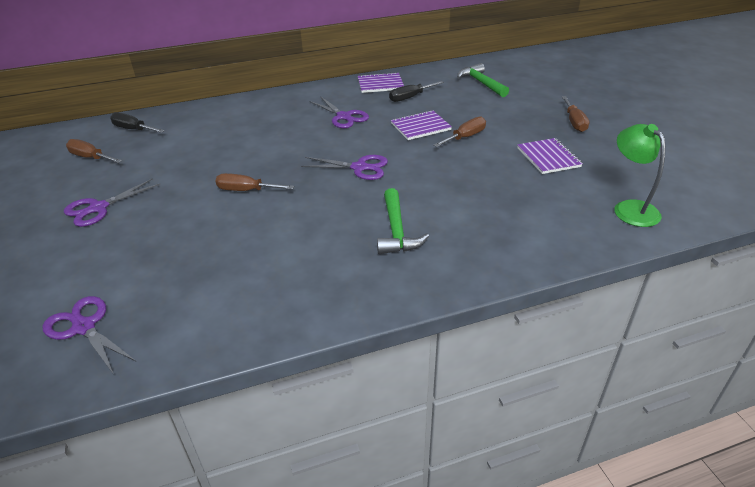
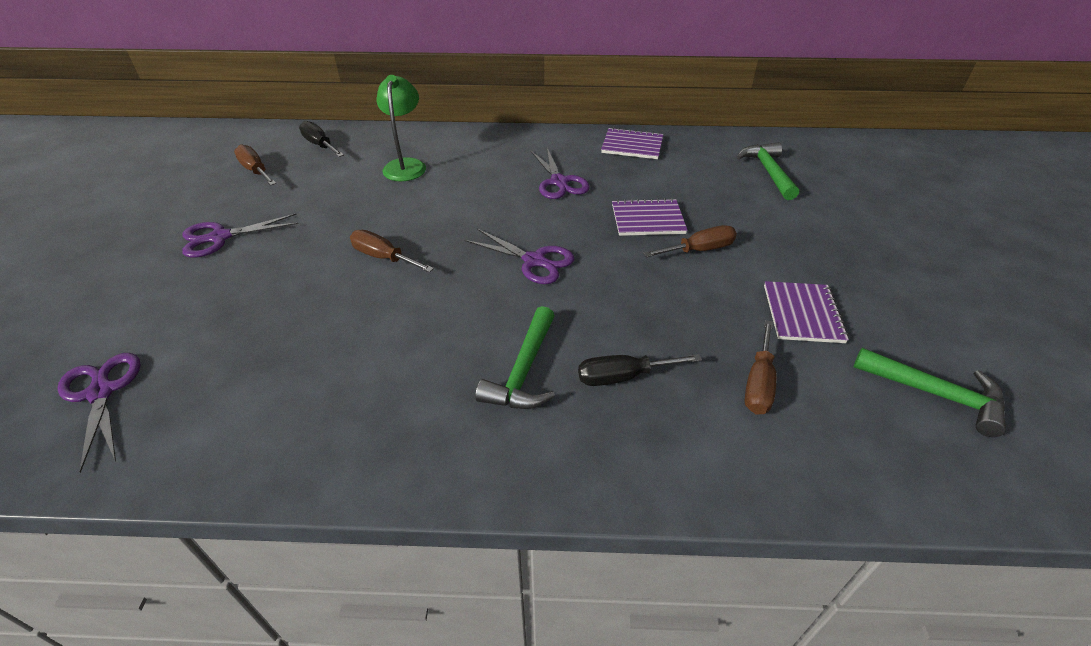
camera: 20 degrees right, 5 degrees up
black screwdriver [389,81,444,102] -> black screwdriver moved to [578,354,702,386]
brown screwdriver [562,96,590,132] -> brown screwdriver moved to [745,320,776,415]
green lamp [614,124,665,227] -> green lamp moved to [377,75,426,181]
none -> green hammer [854,348,1006,437]

